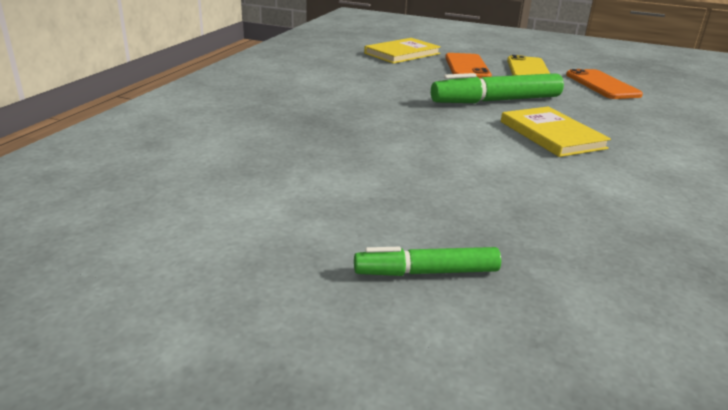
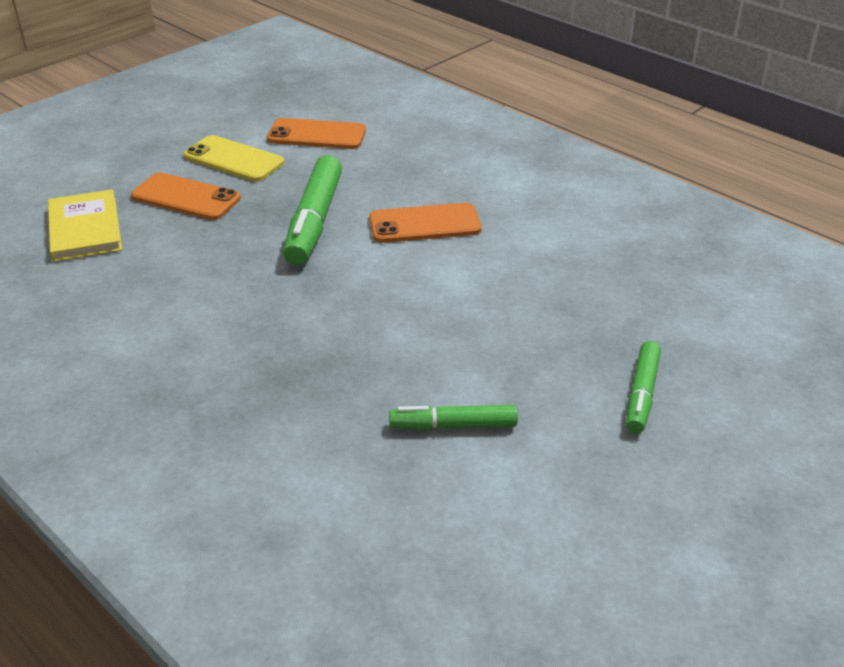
camera: 65 degrees left, 10 degrees up
yellow book [501,107,611,157] -> orange phone [369,203,482,243]
none -> green marker [389,405,518,430]

